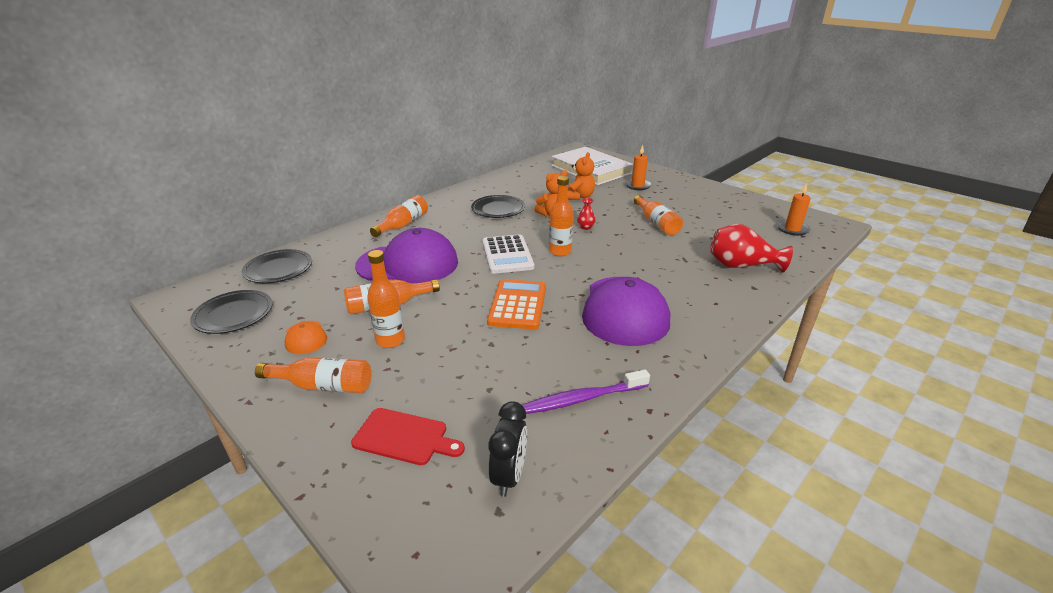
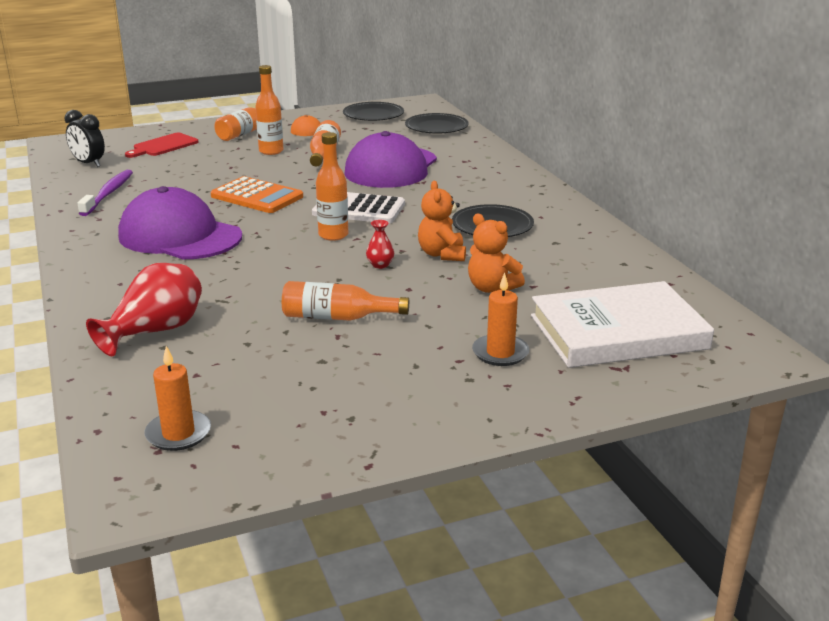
camera: 115 degrees right, 5 degrees down
orange bottle [370,195,428,237] -> none

